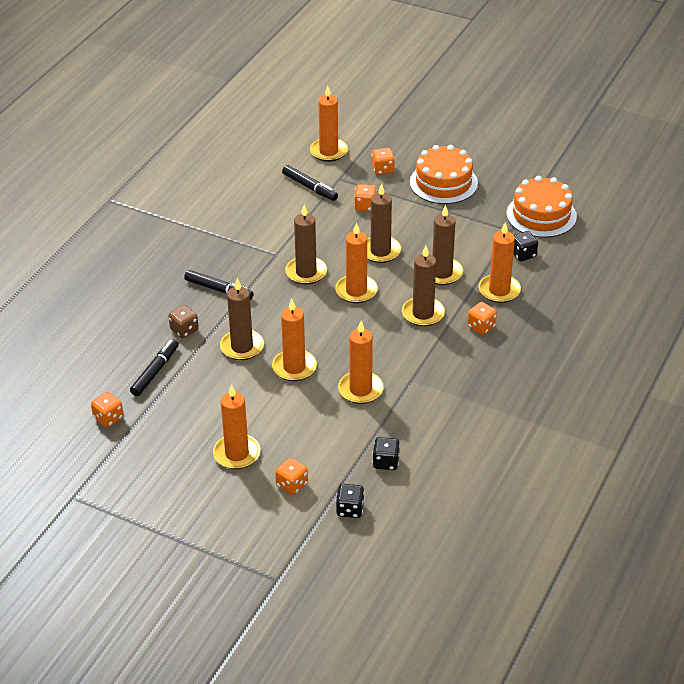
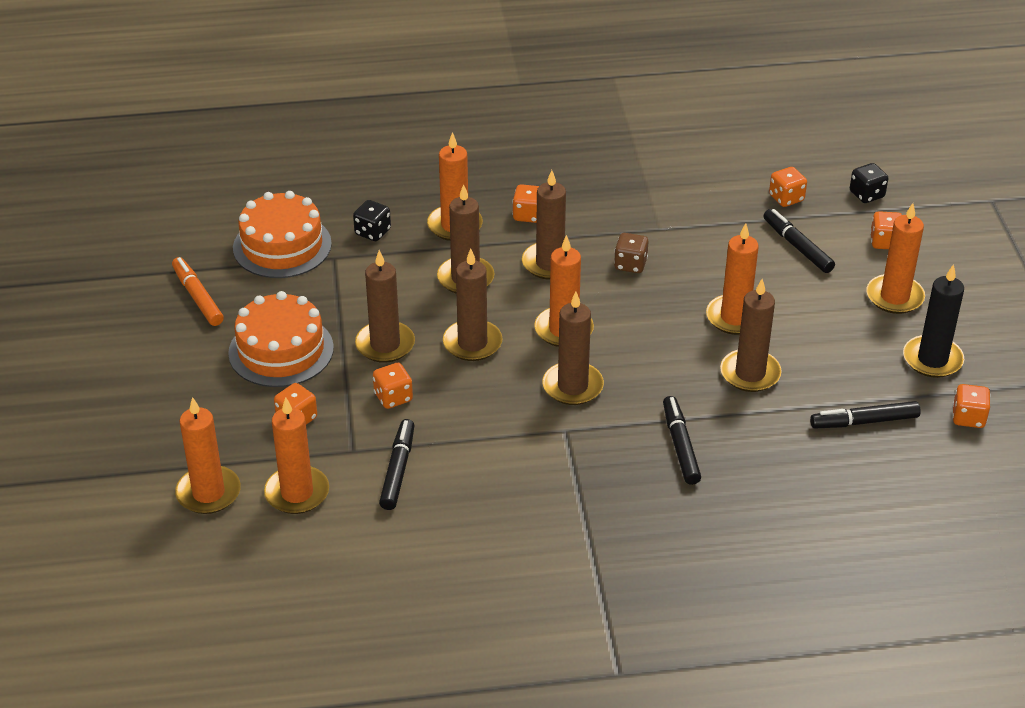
camera: 125 degrees left, 0 degrees up
brown dice [169,305,199,338] -> brown dice moved to [614,233,648,273]
orange candle [338,321,384,404] -> orange candle moved to [175,397,241,514]
black dice [372,437,400,470] -> orange dice [769,167,807,207]
none -> orange marker [172,257,224,326]
none -> brown candle [355,250,415,363]
none -> black marker [763,209,835,273]
none -> black candle [903,264,964,378]

